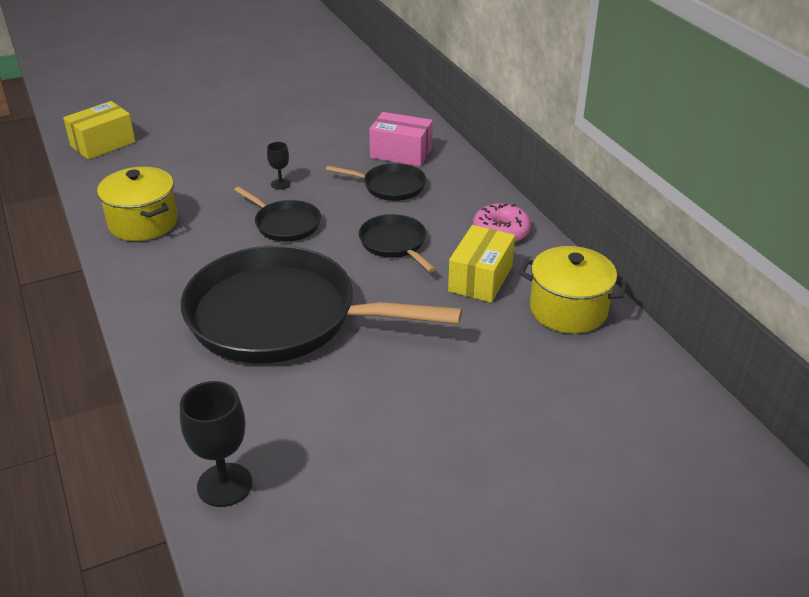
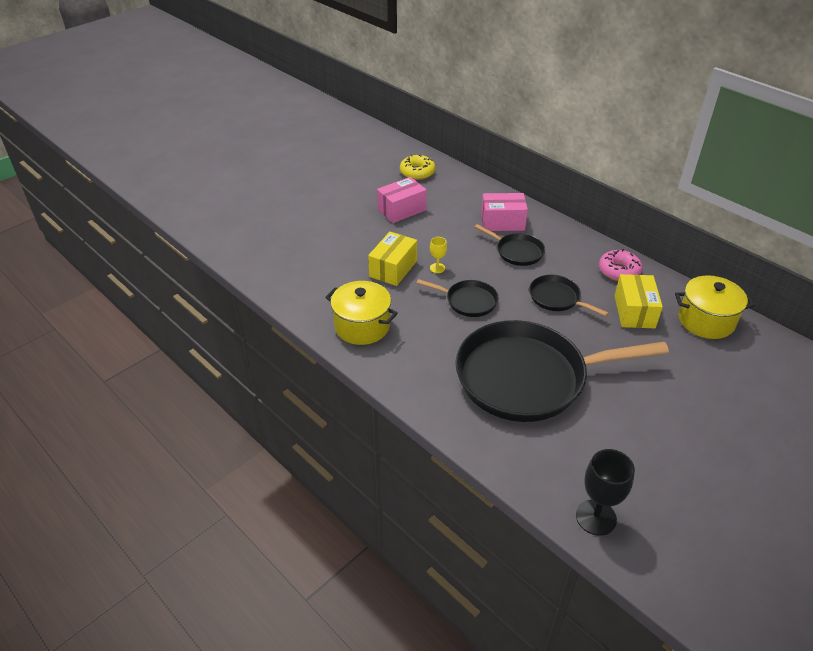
camera: 20 degrees left, 5 degrees up
yellow box [63,101,135,160] -> yellow box moved to [368,232,417,286]
black goblet [267,142,291,190] -> yellow goblet [430,237,447,273]
black pan [326,163,426,201] -> black pan turned 45 degrees clockwise [475,224,545,266]
none -> pink box [377,177,427,223]
none -> yellow donut [400,154,436,180]

